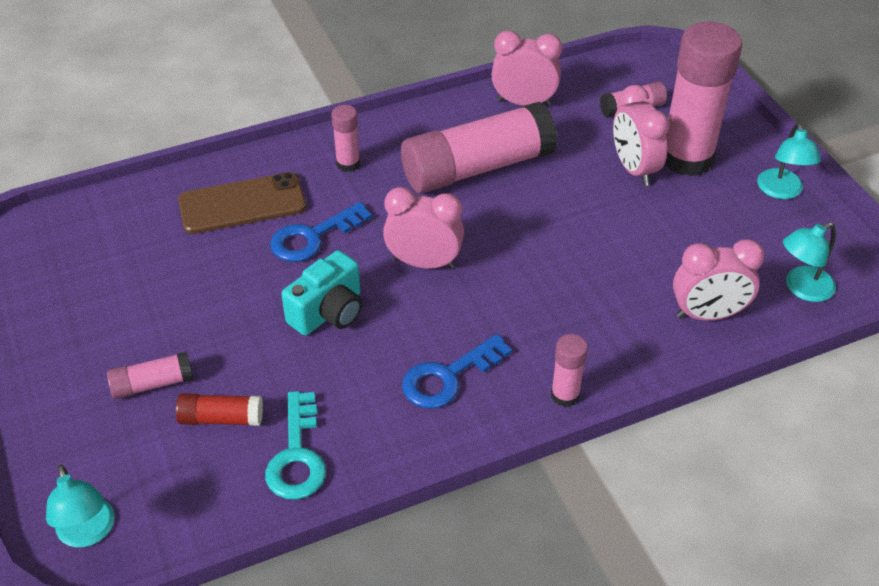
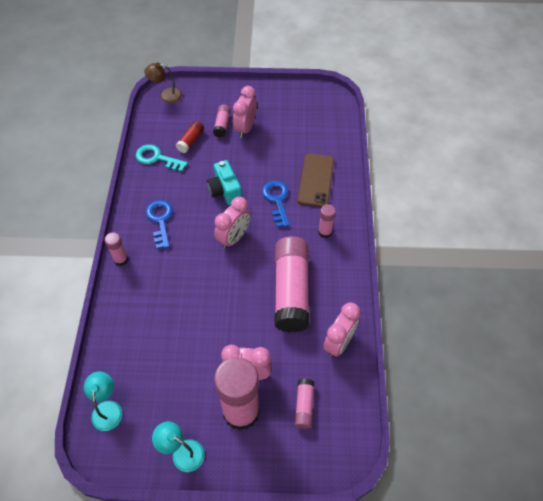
camera: 115 degrees right, 10 degrees up
turquoise lamp [46,465,115,548] -> brown lamp [144,63,182,103]
pink clock [673,239,765,321] -> pink clock moved to [233,86,257,138]

